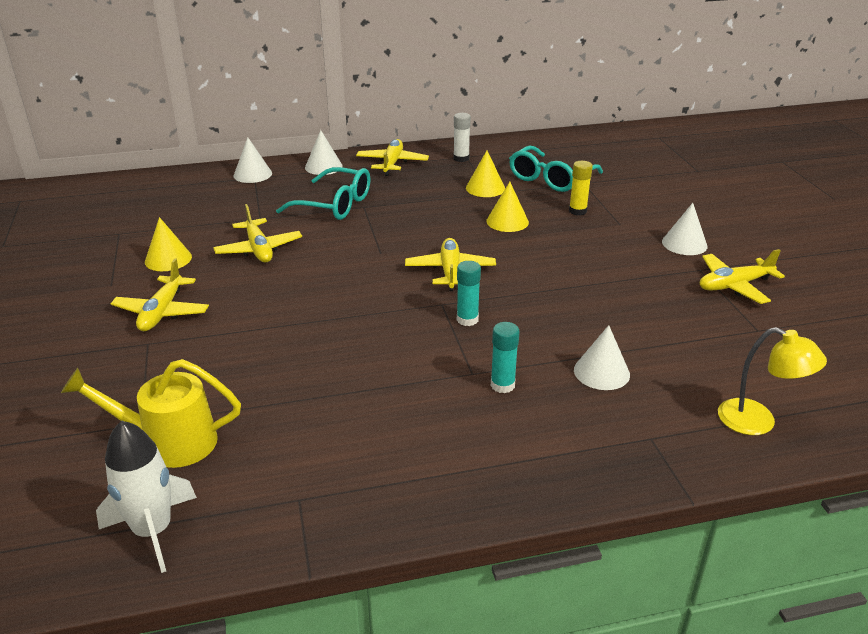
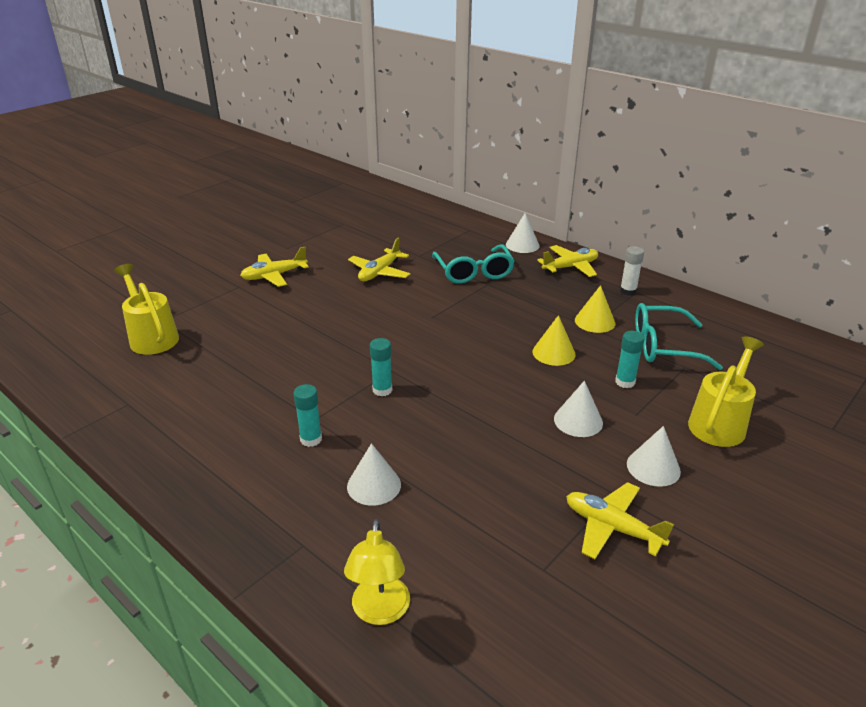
camera: 55 degrees right, 0 degrees up
white rocket [96,420,197,573] -> none
yellow cone [145,217,192,271] -> none
white cone [233,137,272,183] -> white cone moved to [554,381,603,437]
yellow plane [405,238,496,291] -> none
yellow glue stick [569,161,593,216] -> turquoise glue stick [615,331,645,388]
none -> yellow watering can [688,336,764,447]

